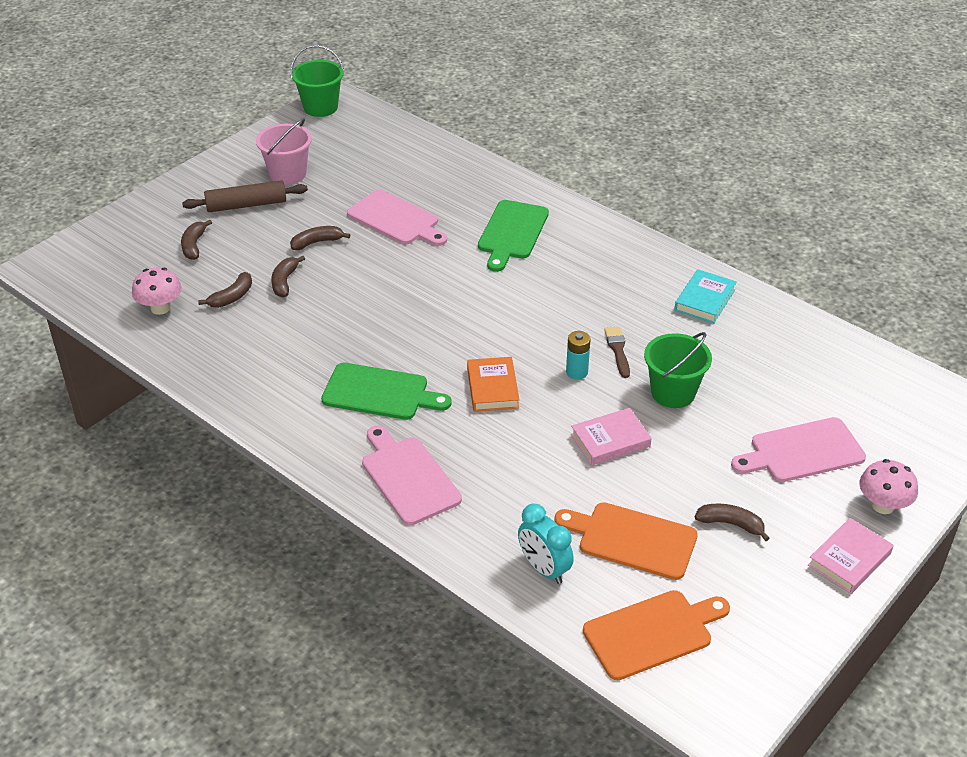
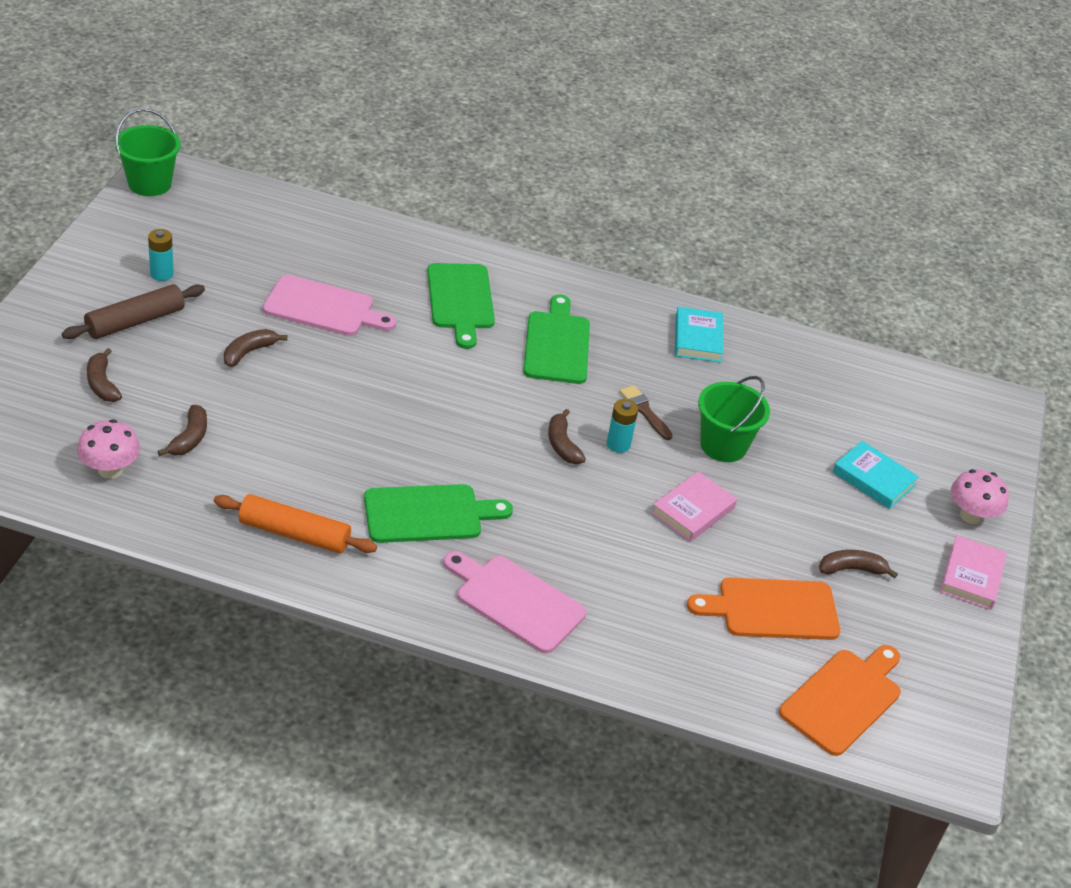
camera: 30 degrees left, 0 degrees up
pink bucket [256,118,312,185] -> turquoise battery [148,229,174,281]
brown banana [271,256,305,297] -> brown banana moved to [548,409,586,464]
orange book [467,357,520,412] -> none
turquoise clock [518,504,574,584] -> none
pink cutting board [731,417,866,482] -> turquoise book [833,441,919,509]
none -> orange rolling pin [214,494,377,554]
none -> green cutting board [523,295,590,384]

